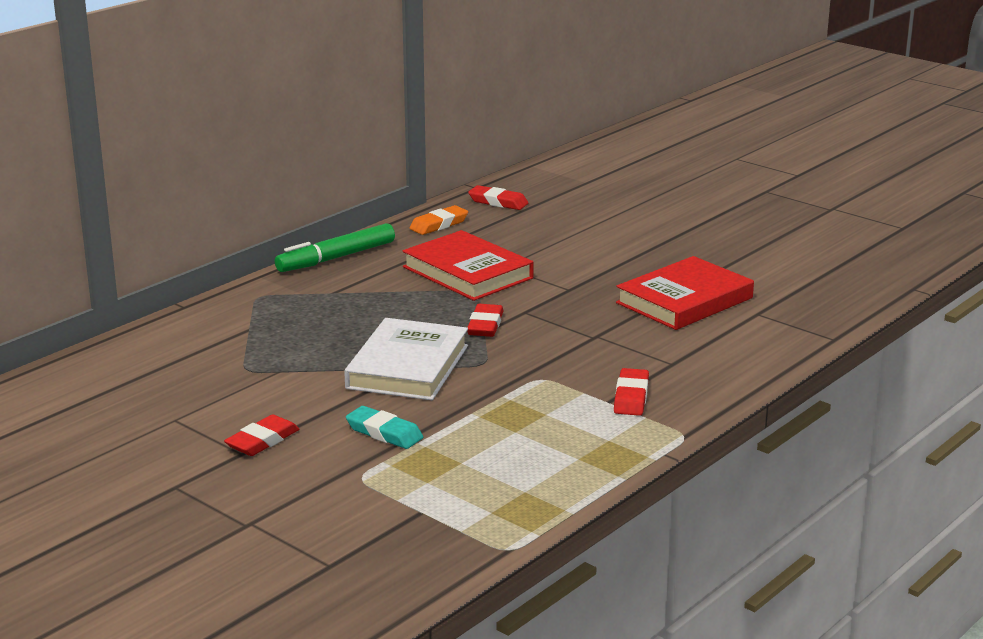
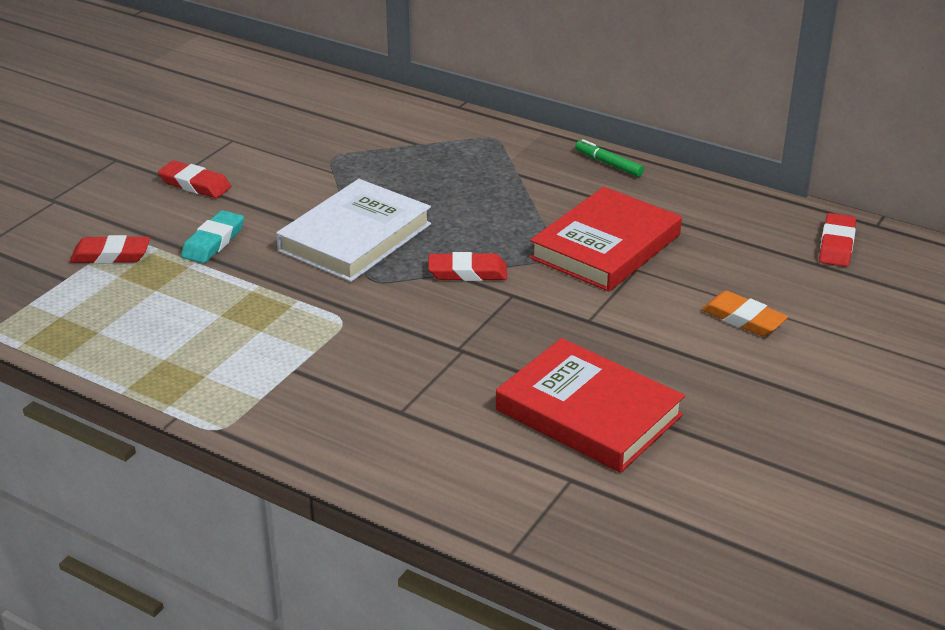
camera: 80 degrees right, 10 degrees up
green marker [275,223,395,272] -> green marker [575,139,644,177], size x0.54
white book [344,318,468,400] -> white book turned 60 degrees counterclockwise [276,179,431,282]
orange eraser [409,205,468,235] -> orange eraser moved to [701,291,788,336]
red eraser [614,368,649,416] -> red eraser moved to [70,235,150,264]

